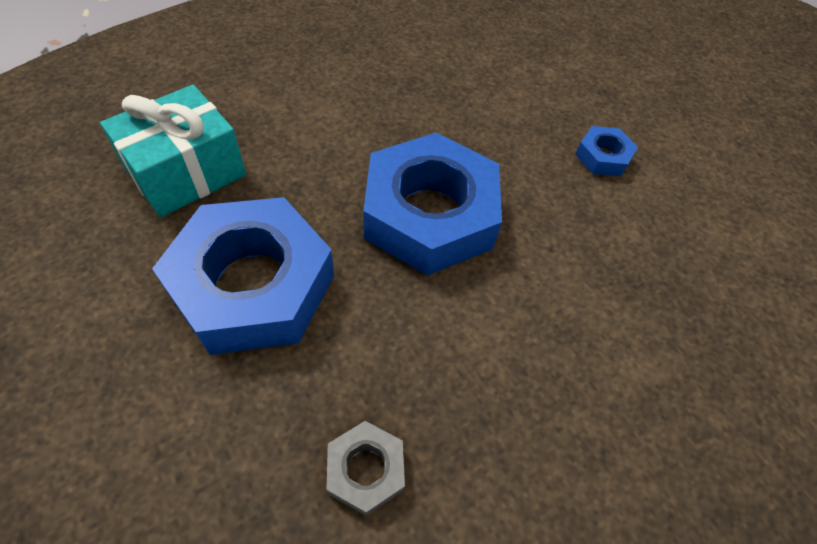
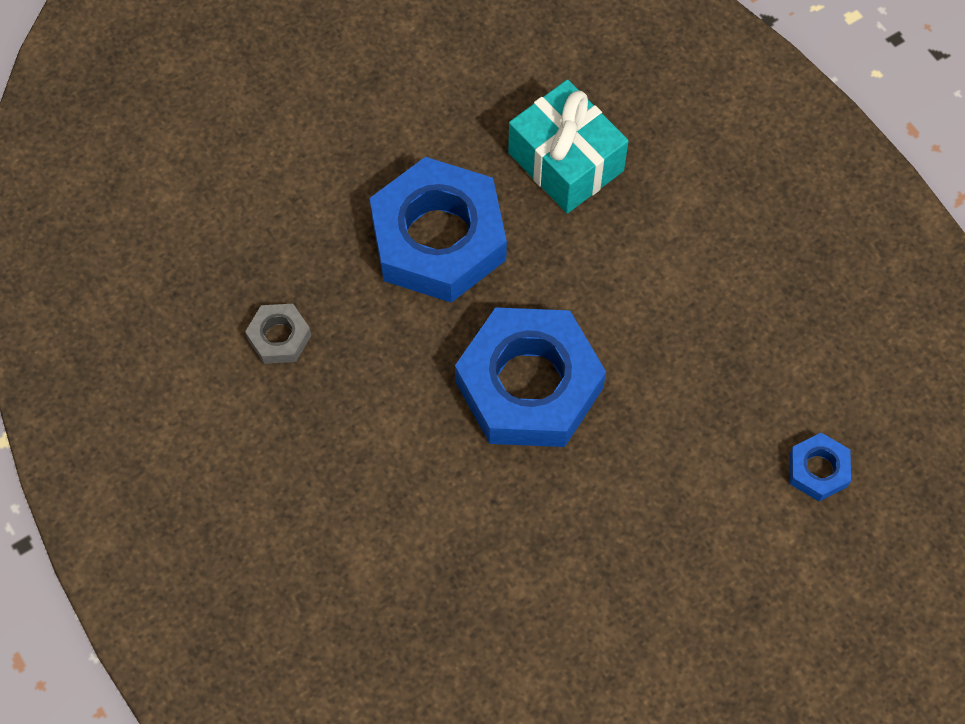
camera: 95 degrees right, 10 degrees up
blue nut [575,126,638,176] -> blue nut moved to [790,433,851,501]

